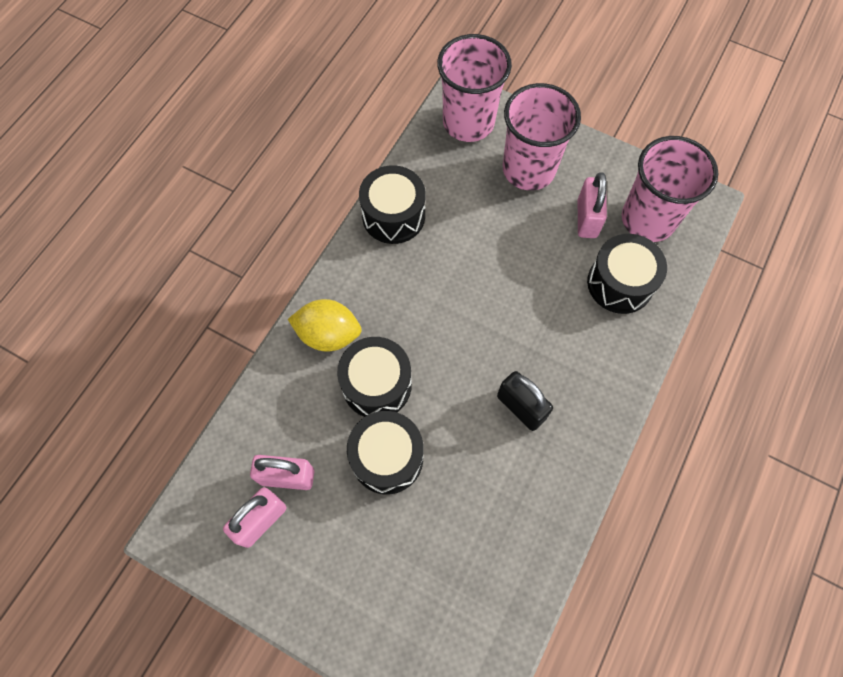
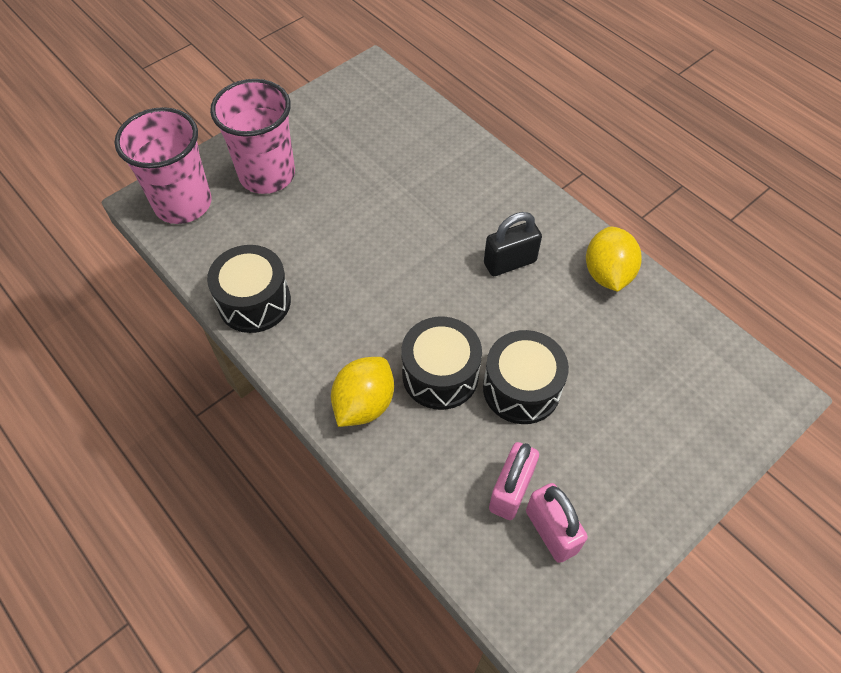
camera: 70 degrees left, 10 degrees down
pink padlock [578,172,607,238] -> none
black drum [587,234,667,314] -> none
pink cup [622,136,718,242] -> none
none -> yellow lemon [586,227,642,292]

